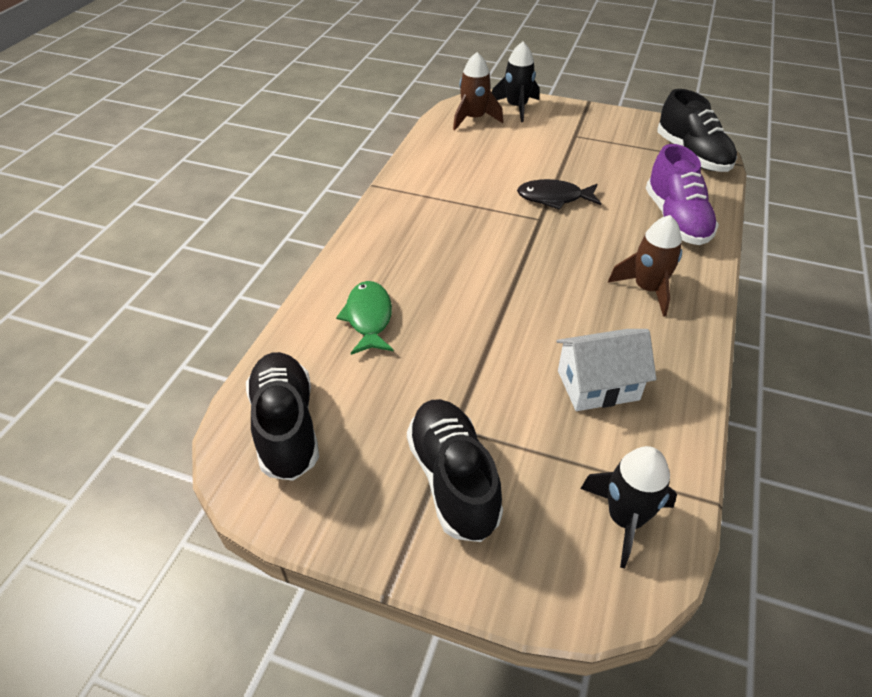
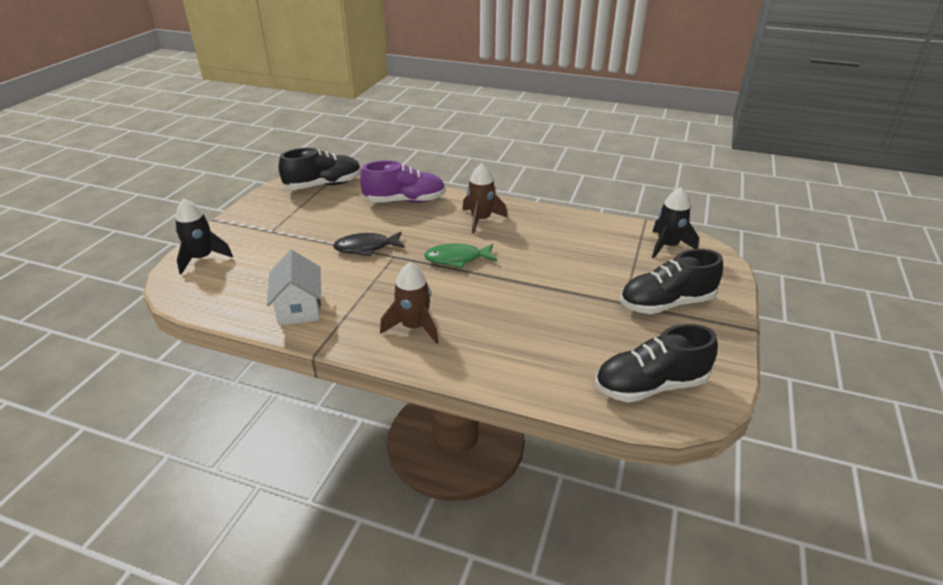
camera: 90 degrees left, 10 degrees down
green fish [336,281,393,355] -> green fish moved to [424,243,497,268]
brown rocket [453,52,503,130] -> brown rocket moved to [380,262,439,344]
black fish [517,179,601,210] -> black fish turned 75 degrees clockwise [333,231,405,256]
white house [557,329,656,411] -> white house moved to [267,250,321,326]

